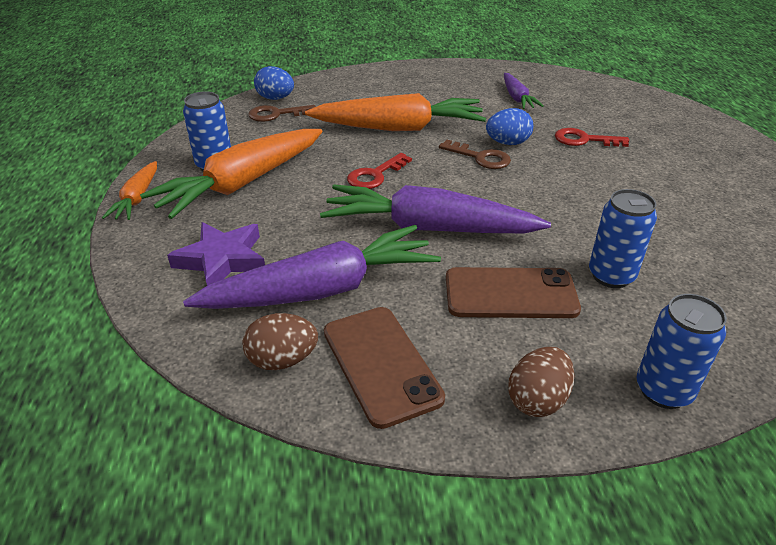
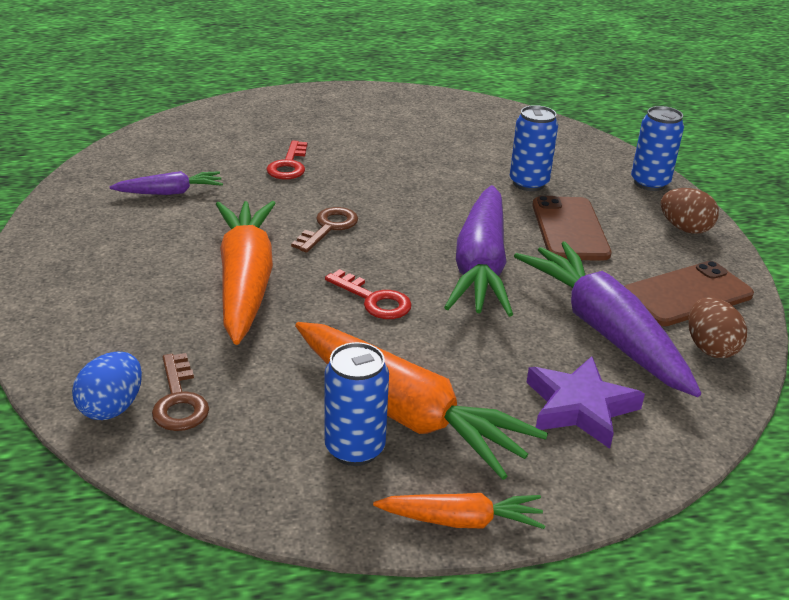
camera: 95 degrees left, 5 degrees down
blue egg [486,108,533,145] -> none

